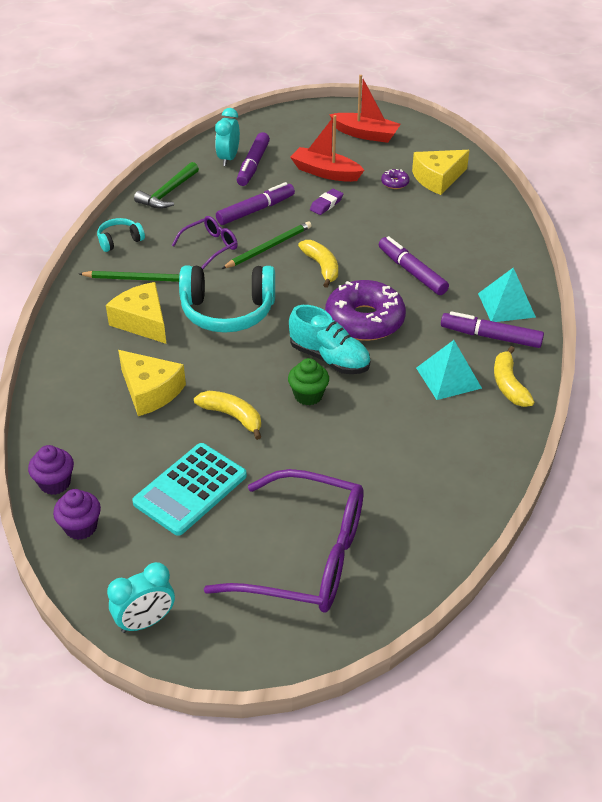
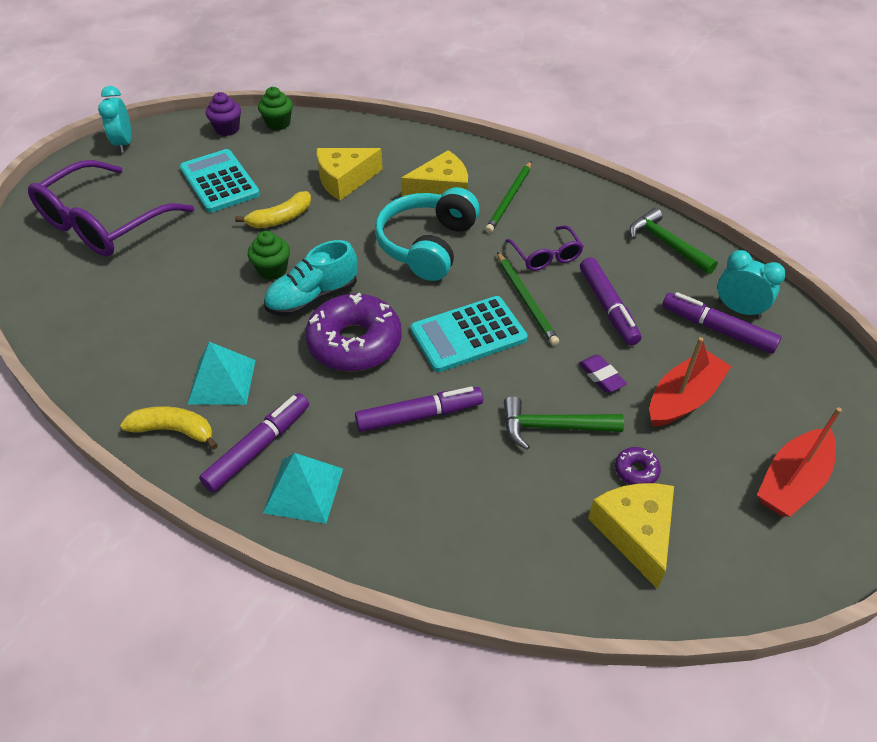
camera: 110 degrees right, 5 degrees up
purple cupcake [28,445,74,495] -> green cupcake [258,87,293,130]
turquoise headphones [97,218,145,252] -> none
yellow banana [298,240,338,288] -> turquoise calculator [410,296,528,372]
none -> green hammer [504,396,624,450]

